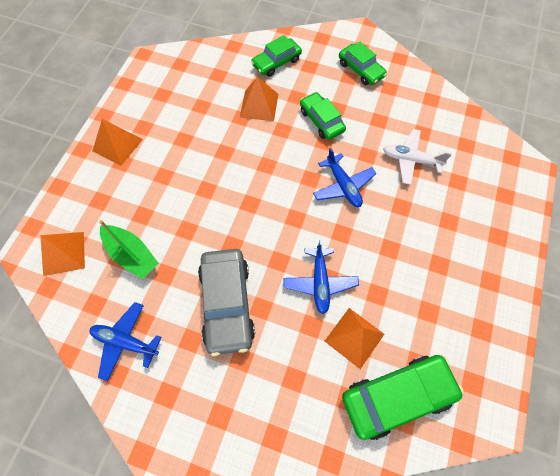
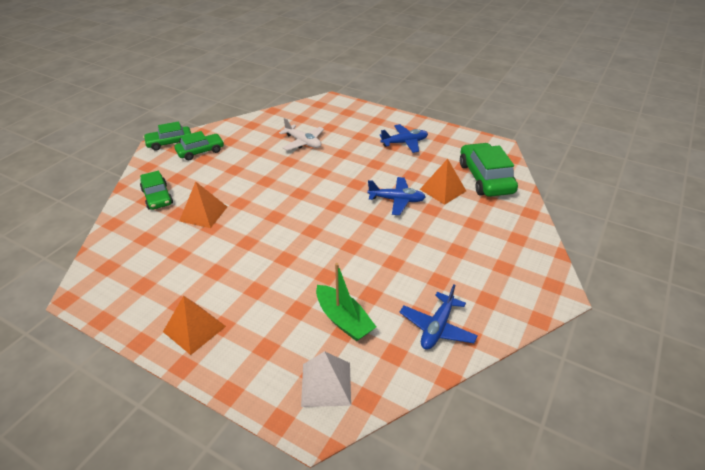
camera: 80 degrees left, 25 degrees down
orange pyramid [40,232,85,276] -> white pyramid [301,351,351,407]
green boat [99,220,159,279] -> green boat turned 90 degrees clockwise [316,263,376,341]
grey car [198,249,255,356] -> none
green car [300,92,346,140] -> green car moved to [143,121,191,151]
blue plane [313,148,376,207] -> blue plane moved to [380,124,428,153]
white plane [383,129,452,185] -> white plane turned 75 degrees counterclockwise [279,118,324,151]

